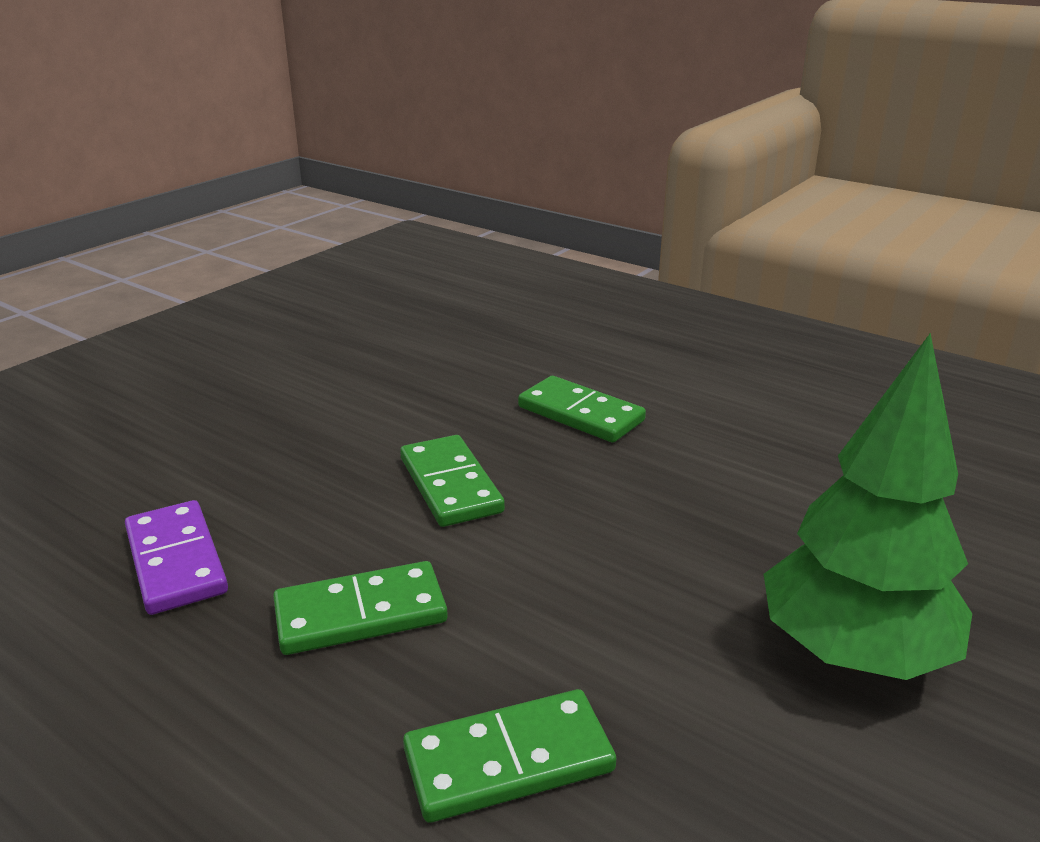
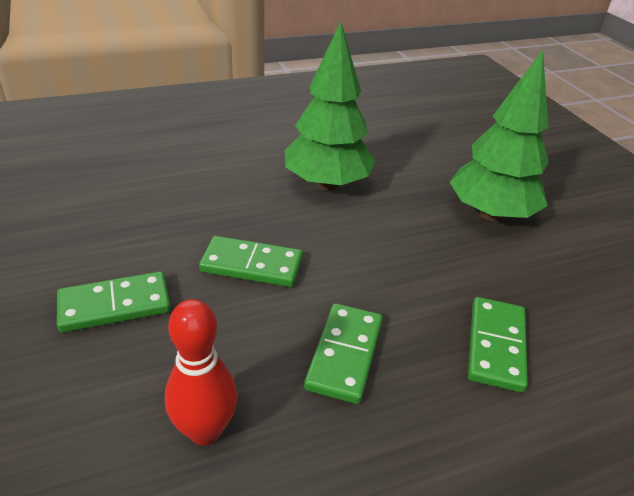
camera: 60 degrees left, 10 degrees up
purple domino [125,500,228,615] -> red bowling pin [165,299,237,445]
green domino [518,376,646,442] -> green domino moved to [57,271,171,333]
none -> green tree [285,21,375,191]

